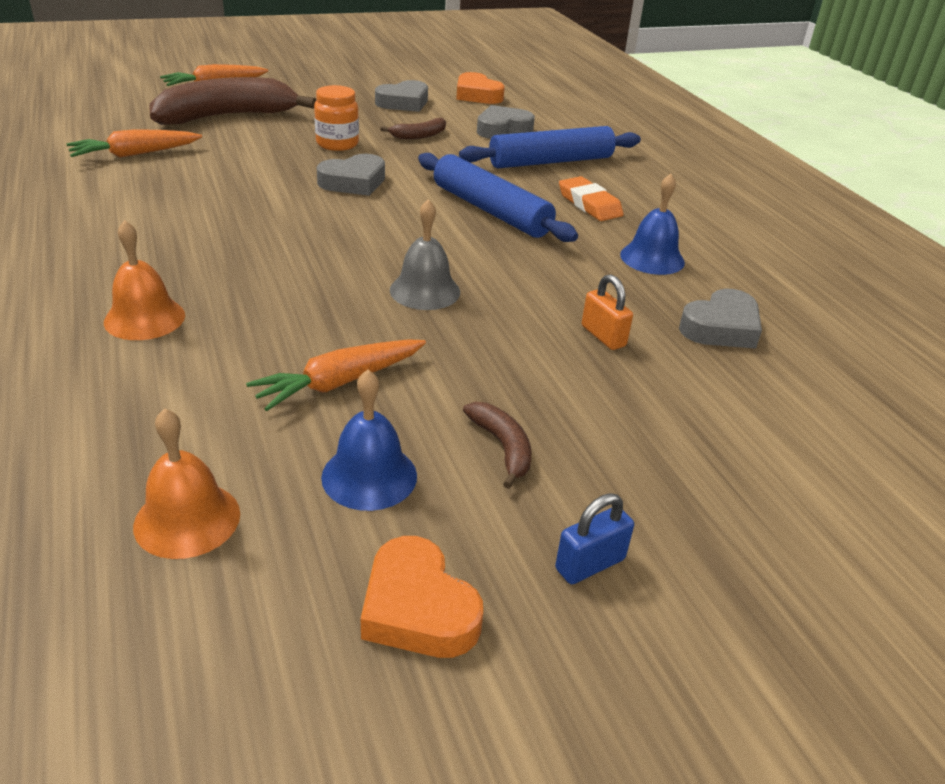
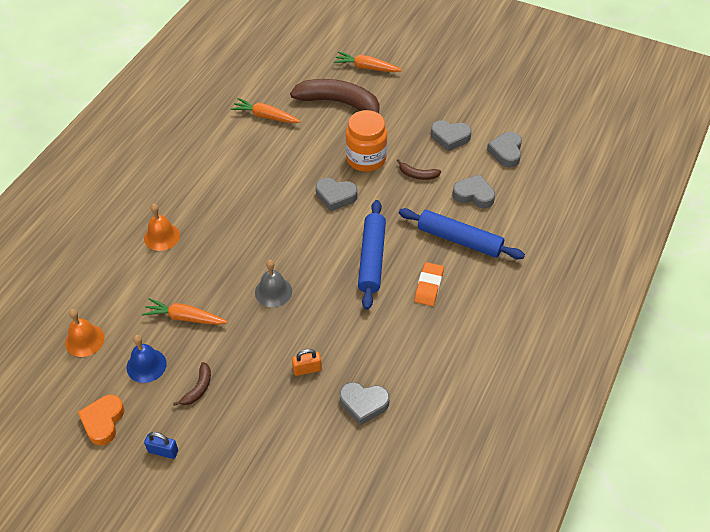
camera: 50 degrees right, 15 degrees up
orange jar [314,85,359,151] -> orange jar [346,110,387,172], size x1.51
orange heart [456,72,505,104] -> grey heart [487,132,522,167]
orange padlock [582,275,633,350] -> orange padlock turned 60 degrees clockwise [292,349,322,376]
blue bell [620,174,685,275] -> none

